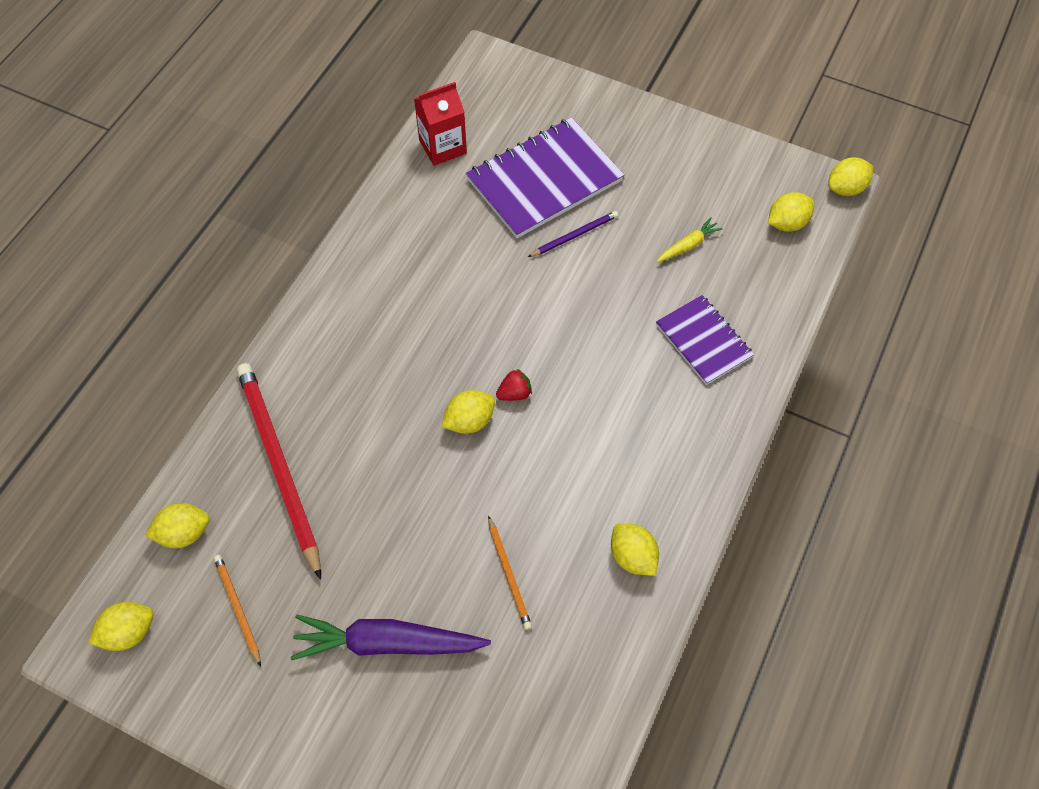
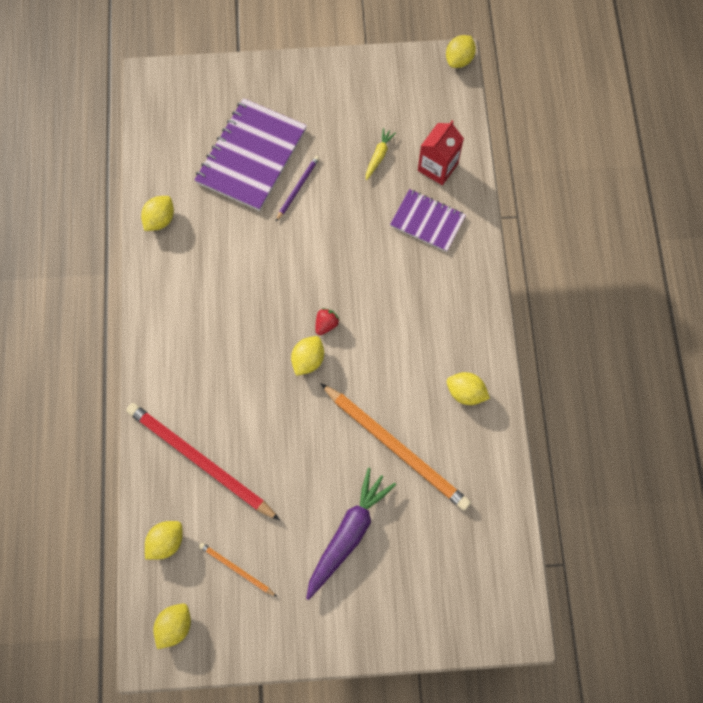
camera: 30 degrees left, 10 degrees up
purple carrot [290,614,491,660] -> purple carrot turned 150 degrees clockwise [306,468,396,600]
red carton [414,82,467,166] -> red carton moved to [418,121,464,185]
orange pencil [488,516,532,630] -> orange pencil [320,383,471,511], size x2.12
yellow lemon [768,192,814,232] -> yellow lemon moved to [141,196,174,231]

